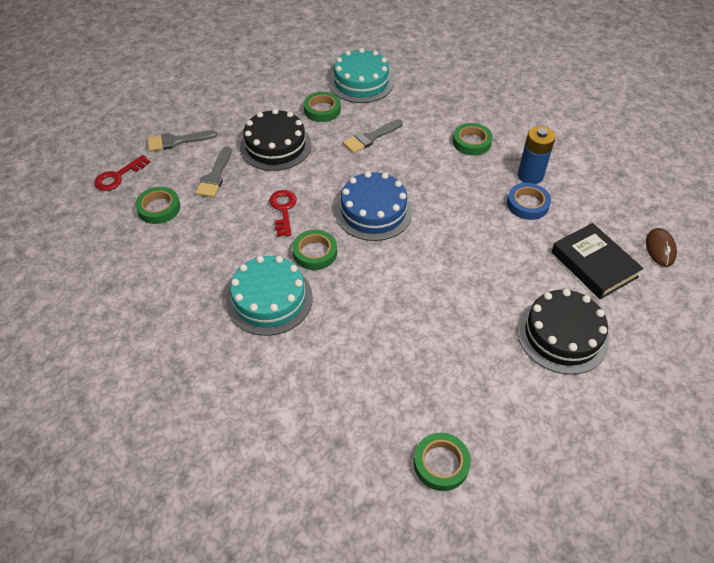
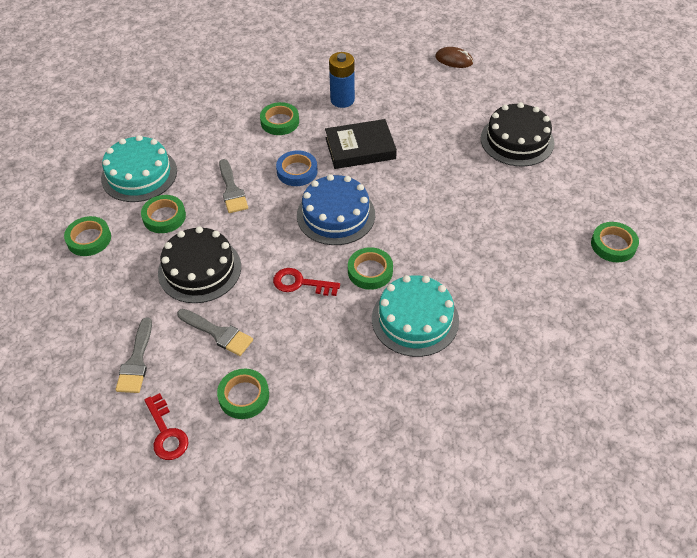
camera: 70 degrees left, 0 degrees up
blue tape [507,183,551,220] -> blue tape moved to [276,150,318,186]
black book [551,223,644,299] -> black book moved to [325,119,397,169]
none -> green tape [64,216,111,256]

